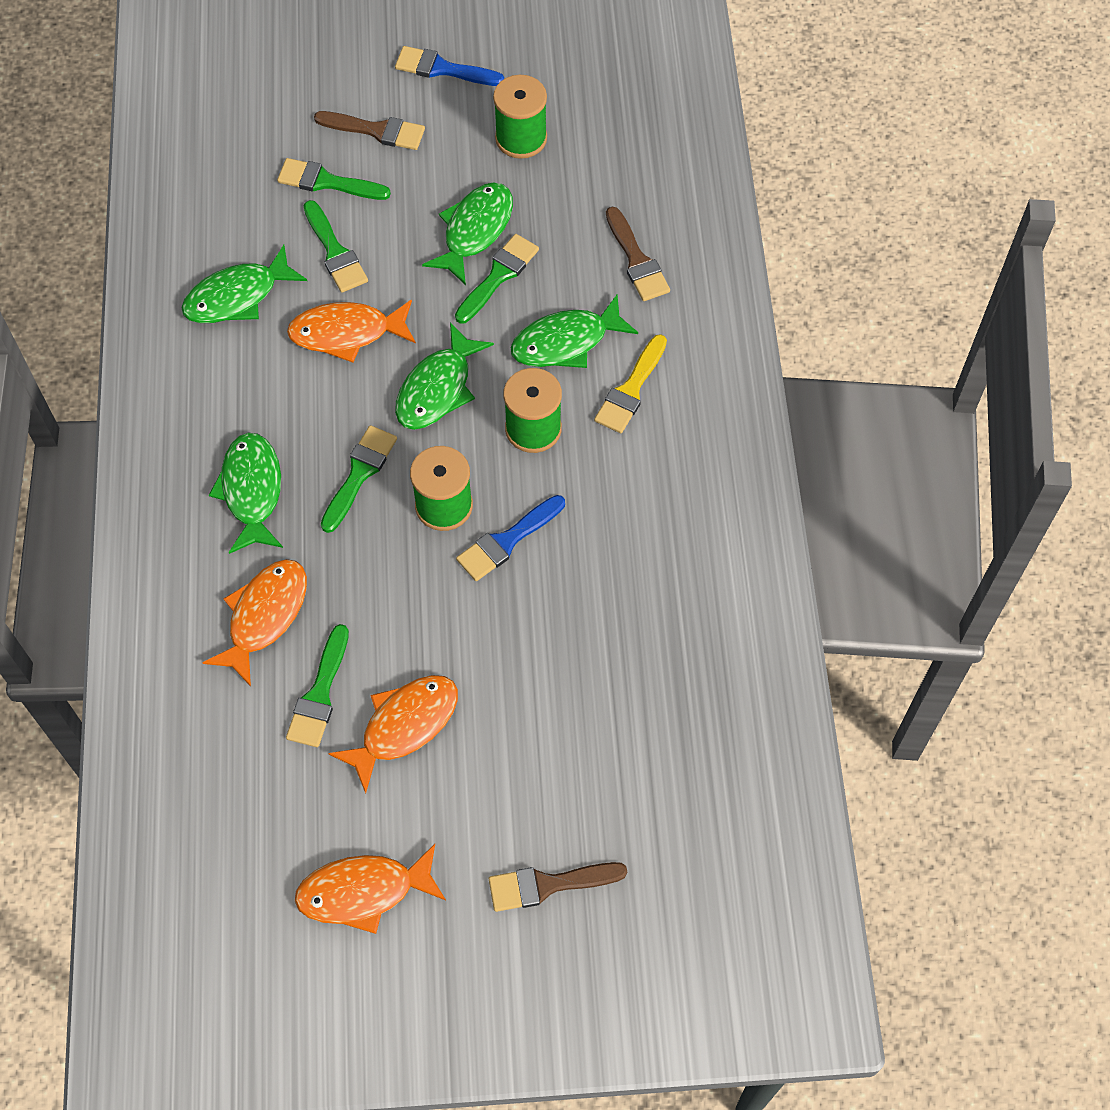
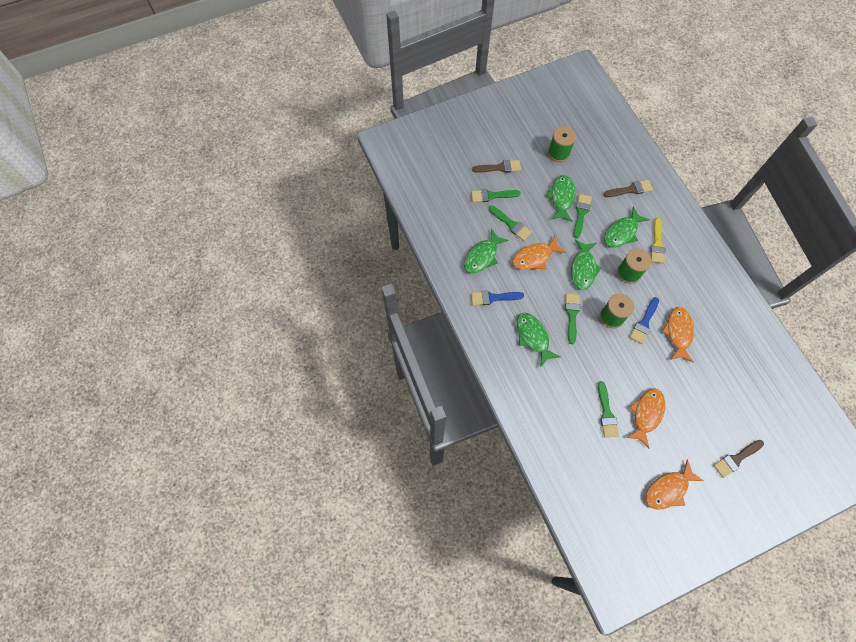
camera: 20 degrees left, 5 degrees up
orange fish [202,559,307,687] -> orange fish moved to [662,307,694,362]
blue brush [395,46,504,86] -> blue brush moved to [471,291,524,306]
brown brush [606,206,670,301] -> brown brush turned 60 degrees counterclockwise [603,180,653,197]

